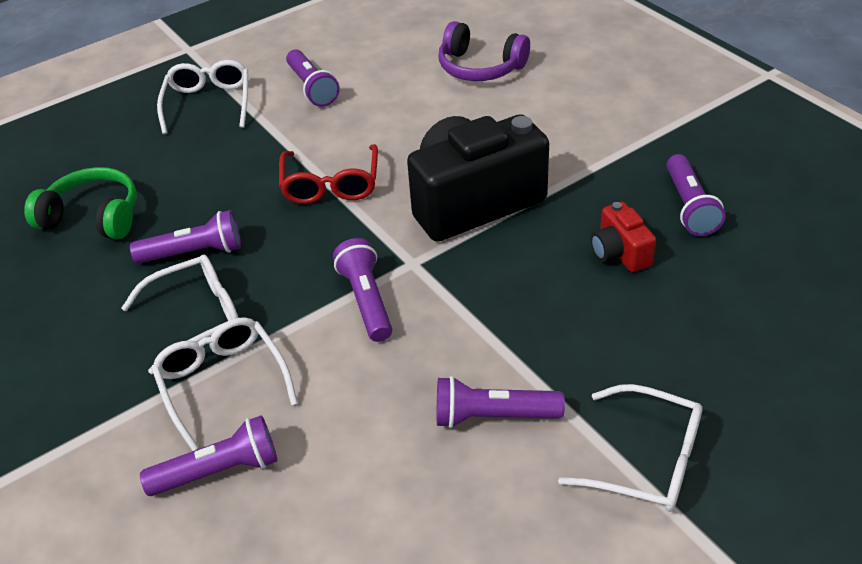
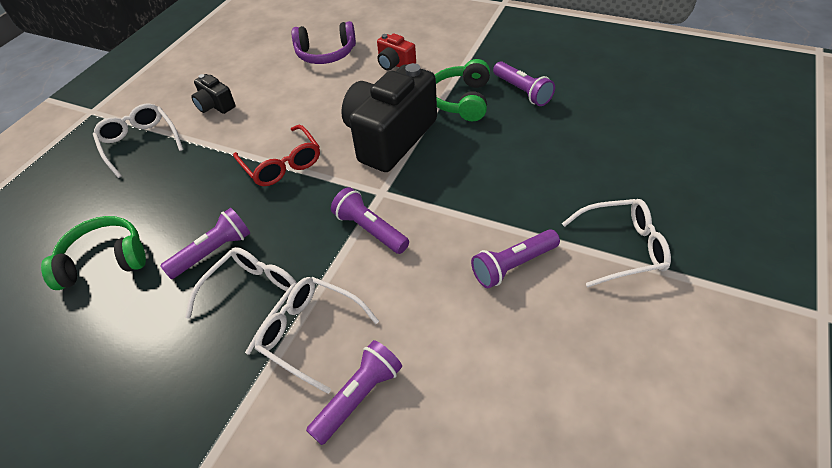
camera: 30 degrees left, 5 degrees up
purple flashlight [286,49,340,107] -> black camera [191,74,235,114]
red camera [591,202,656,272] -> red camera moved to [377,33,416,70]
none -> green headphones [435,59,490,121]

